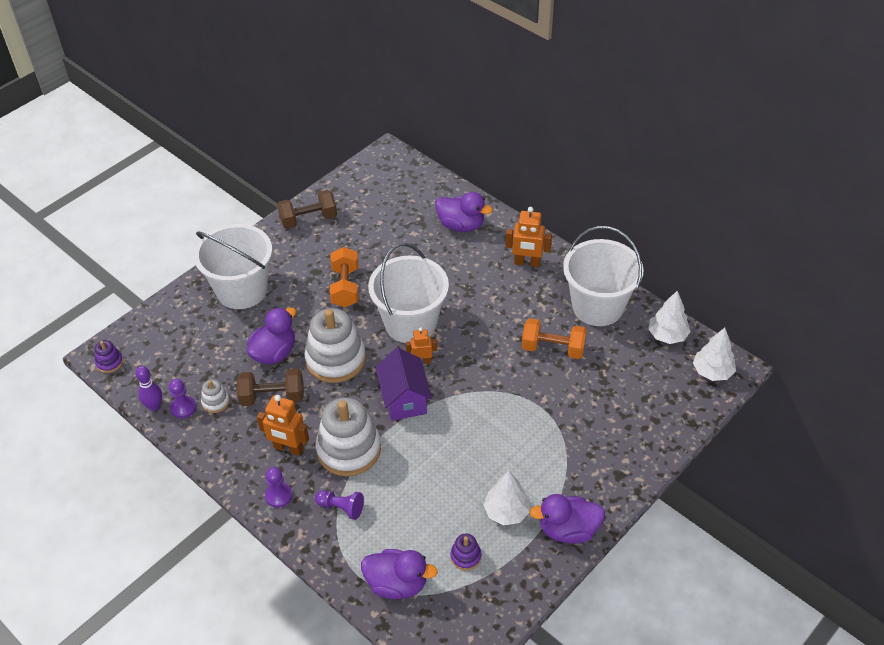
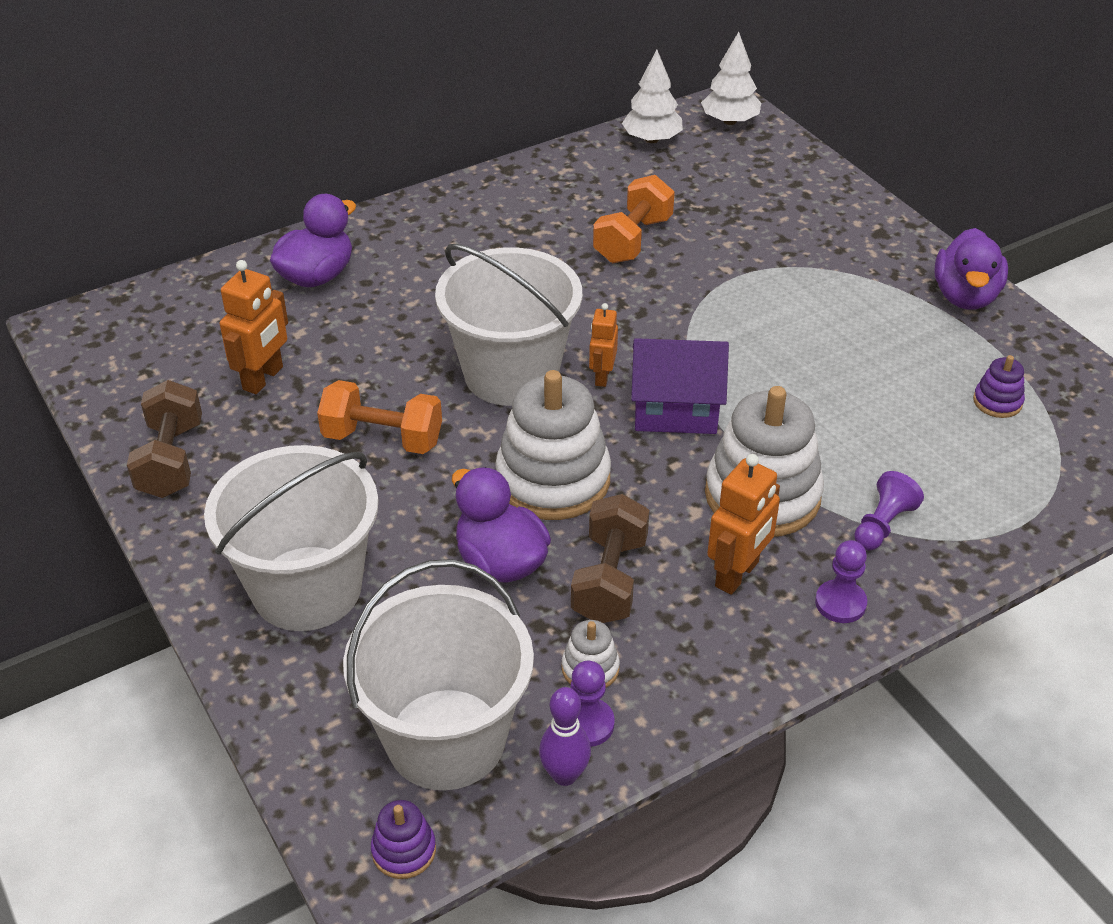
camera: 75 degrees left, 5 degrees down
purple duck [361,549,438,599] -> none
white tree [483,471,530,525] -> none
orange robot [505,207,552,267] -> orange robot moved to [220,260,288,394]
white bucket [563,226,644,326] -> white bucket moved to [343,559,534,790]

